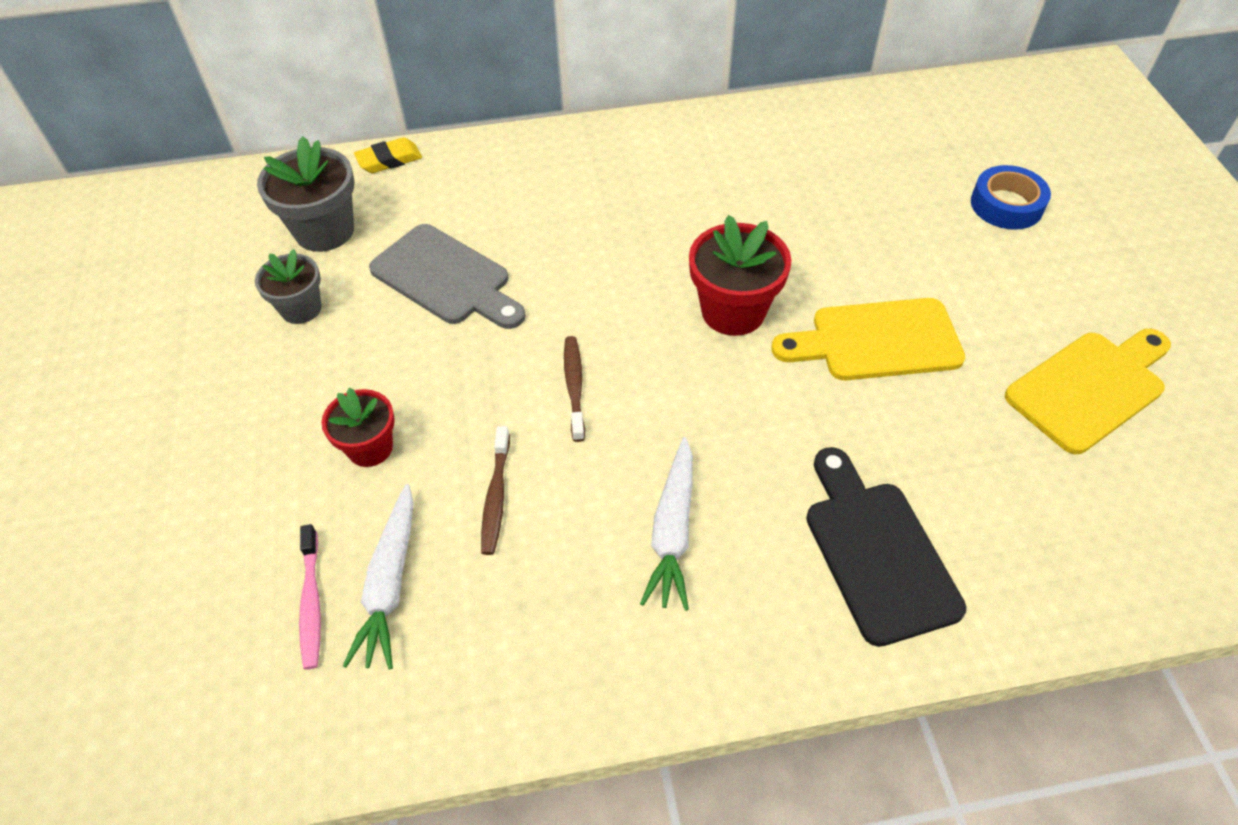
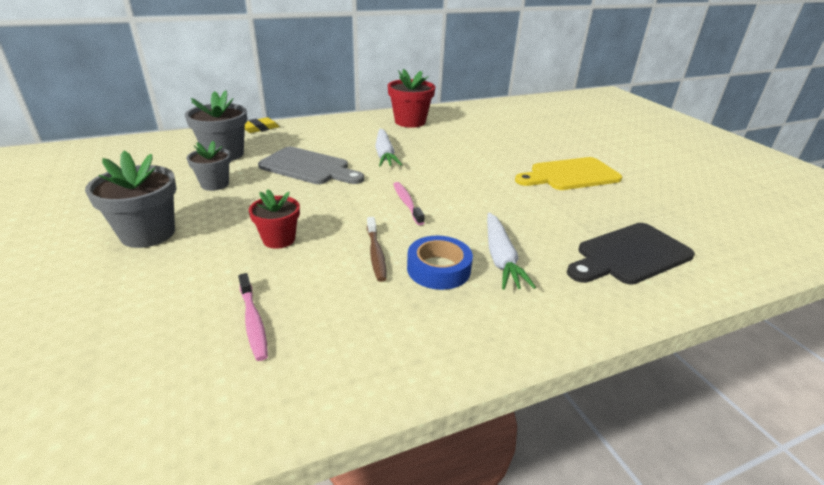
camera: 15 degrees left, 20 degrees down
white carrot [343,484,414,669] -> white carrot moved to [375,129,402,167]
brown toothbrush [564,336,585,442] -> pink toothbrush [393,182,425,225]
red flower pot [689,215,791,336] -> red flower pot moved to [388,69,435,128]
black cutting board [806,447,966,647] -> black cutting board turned 90 degrees counterclockwise [567,223,695,285]
blue tape [971,165,1051,230] -> blue tape moved to [407,236,473,290]
yellow cutting board [1005,329,1171,454] -> none
none -> grey flower pot [85,151,177,248]

